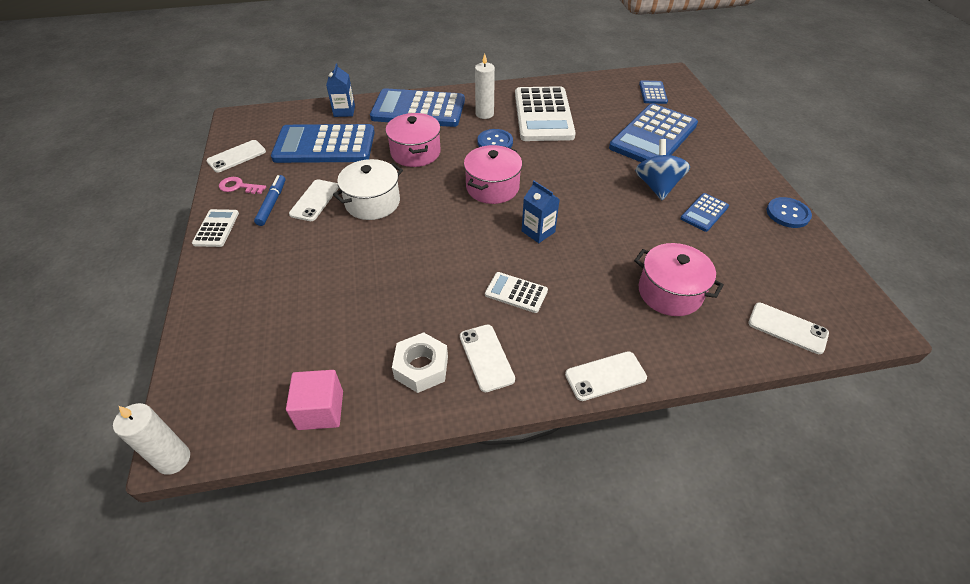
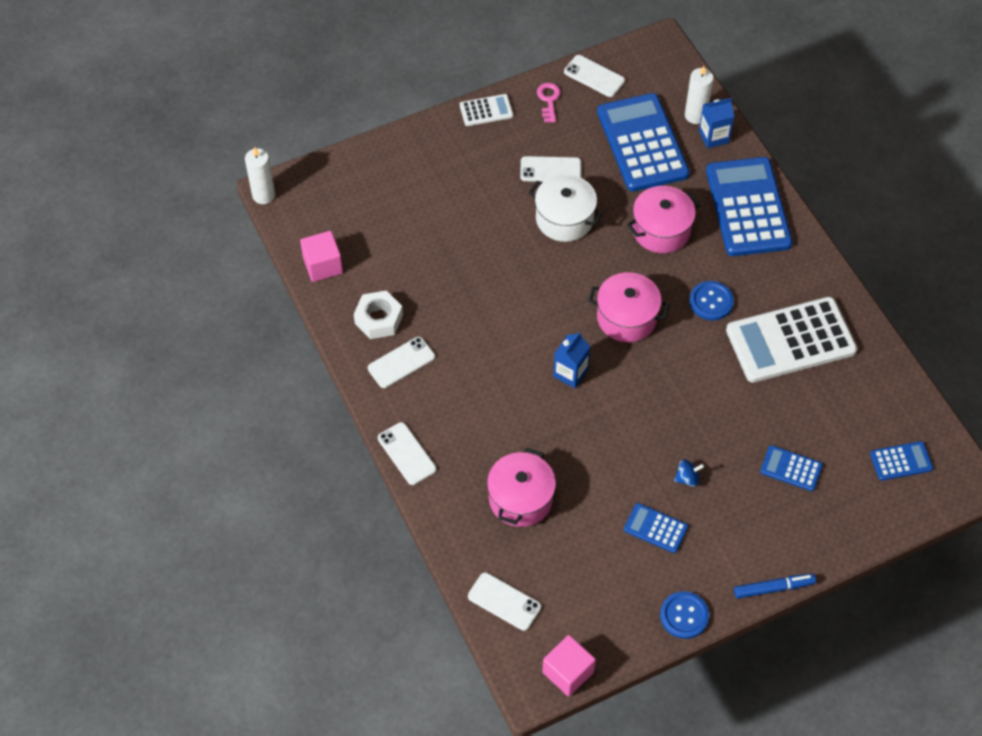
camera: 75 degrees right, 10 degrees up
blue marker [254,175,285,226] -> blue marker moved to [734,574,816,599]
white candle [475,54,495,119] -> white candle moved to [685,66,714,124]
white calculator [485,272,548,313] -> none
blue calculator [609,103,698,162] -> blue calculator [760,445,823,491], size x0.46
blue spinning top [635,139,690,200] -> blue spinning top [674,459,704,487], size x0.49
white phone [748,303,829,354] -> white phone turned 75 degrees counterclockwise [468,572,541,631]
none -> pink cube [542,635,596,697]

